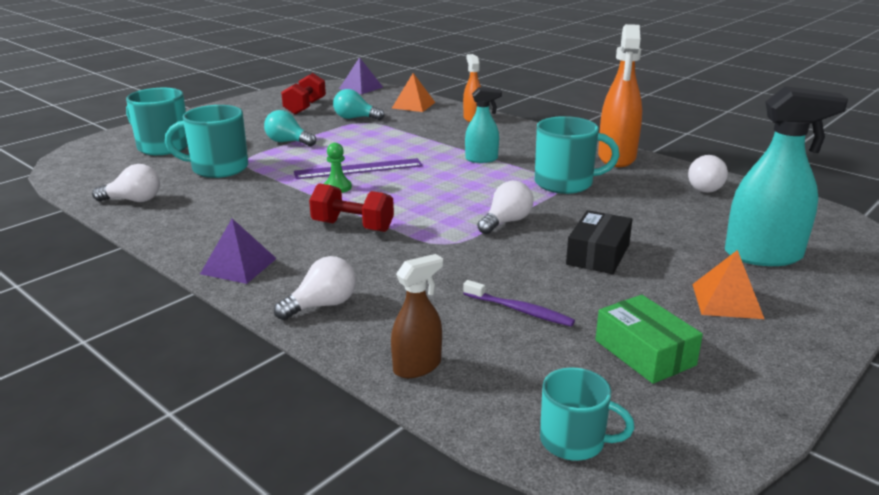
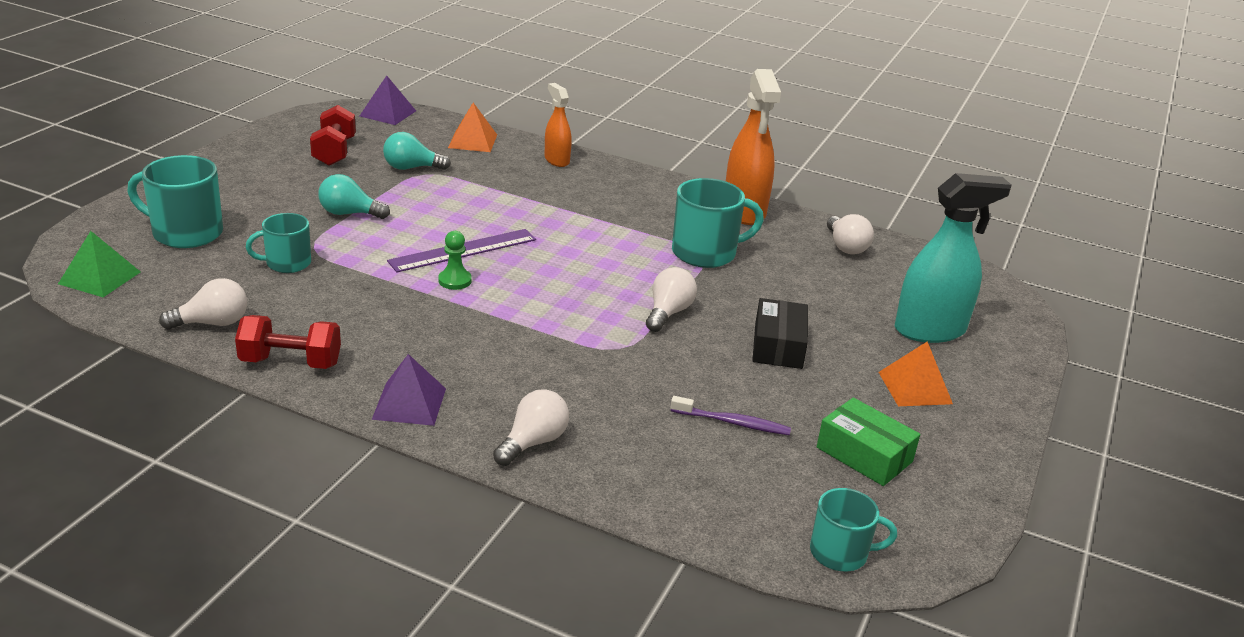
camera: 20 degrees left, 5 degrees up
turquoise mug [165,105,248,178] -> turquoise mug [246,213,311,273], size x0.63
red dumbbell [309,183,394,232] -> red dumbbell moved to [235,315,341,369]
brown spray bottle [391,254,443,378] -> none
turquoise spray bottle [465,87,502,163] -> none
none -> green pyramid [58,231,140,297]

